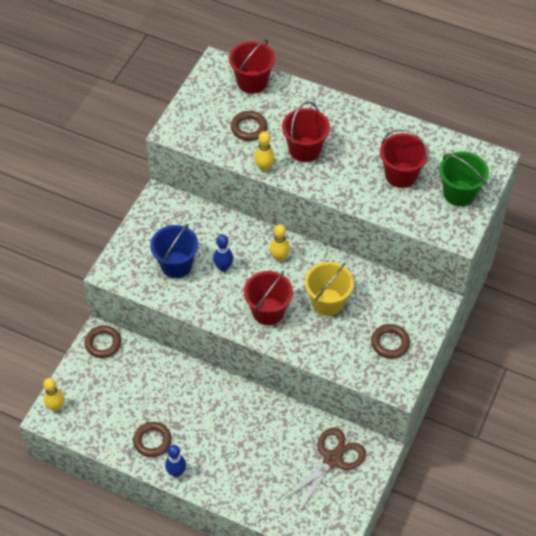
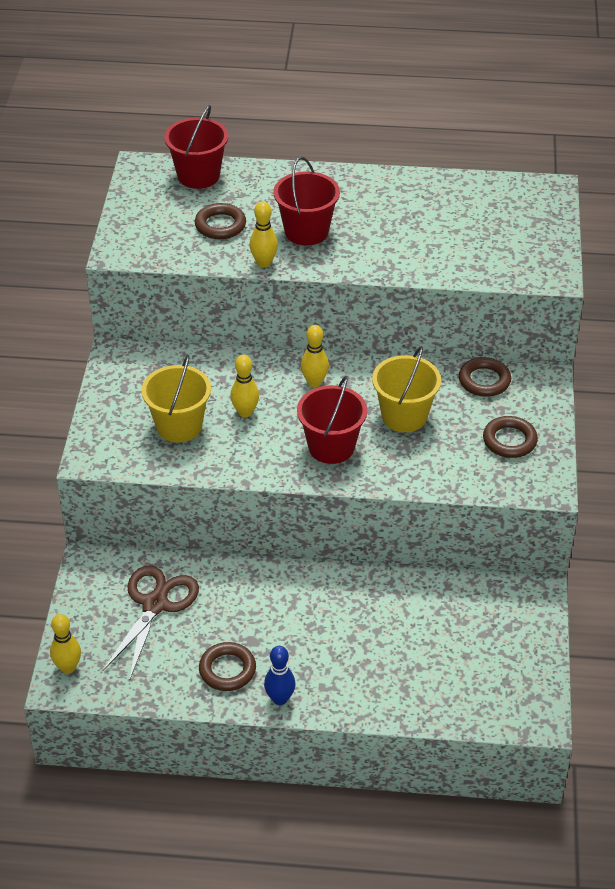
camera: 20 degrees left, 10 degrees down
brown ring [84,325,121,358] -> brown ring moved to [459,357,511,397]
blue bucket [150,224,198,278] -> yellow bucket [142,355,211,443]
blue bowling pin [213,234,233,271] -> yellow bowling pin [230,355,259,417]
brown scissors [283,428,366,512] -> brown scissors moved to [102,565,199,679]
red bucket [380,129,429,188] -> none
green bucket [439,151,489,206] -> none

